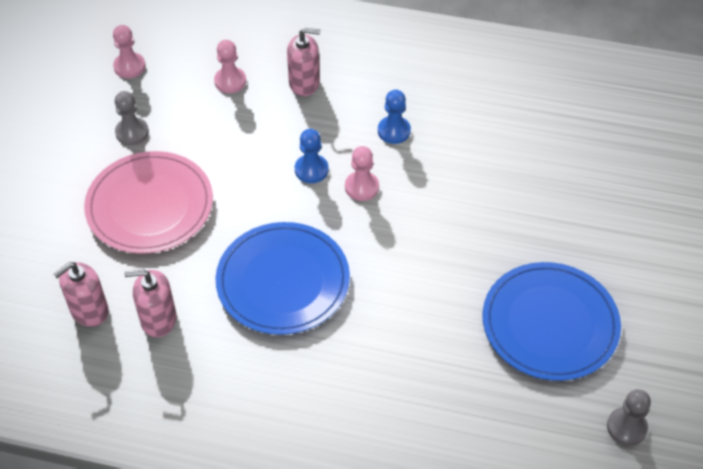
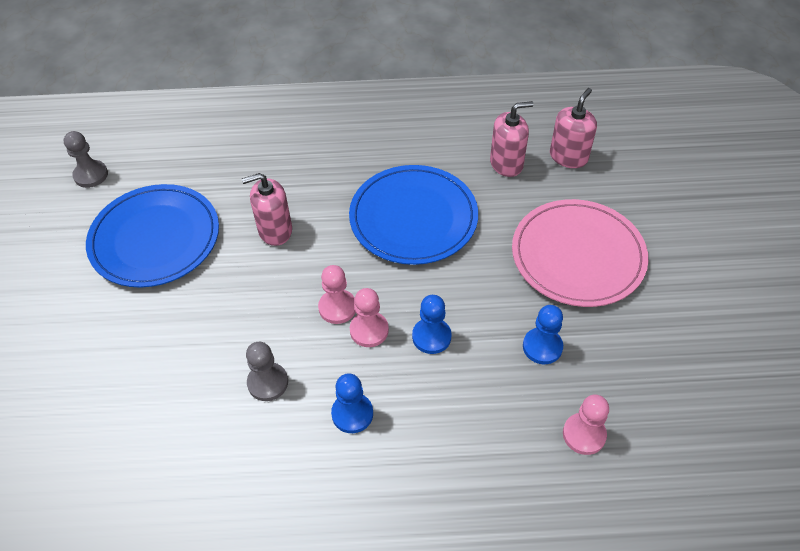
camera: 165 degrees right, 0 degrees up
pink pawn [113,25,146,78] -> pink pawn moved to [318,265,356,324]
grey pawn [115,91,149,145] -> grey pawn moved to [246,342,288,401]
pink soap dispenser [287,28,321,96] -> pink soap dispenser moved to [242,173,292,246]
none -> blue pawn [523,305,563,364]

